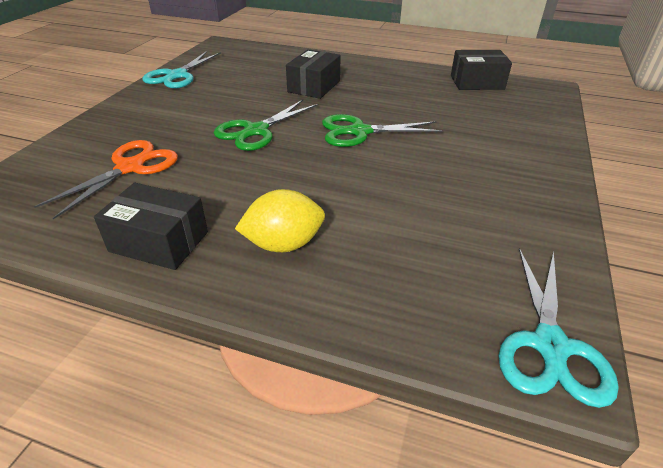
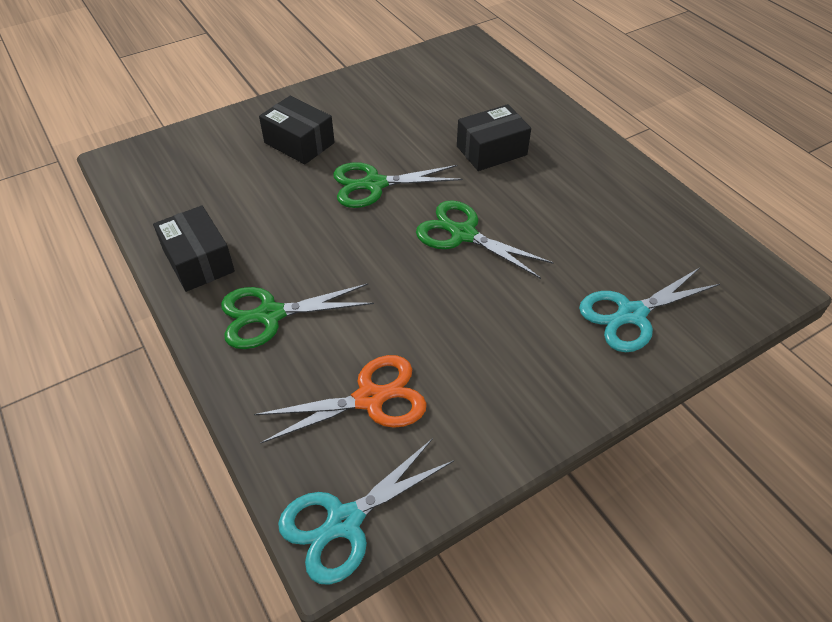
camera: 40 degrees right, 10 degrees up
orange scissors [34,140,178,220] -> orange scissors moved to [254,355,427,443]
turquoise scissors [142,51,221,88] -> turquoise scissors moved to [579,268,720,352]
yellow lemon [235,189,325,252] -> green scissors [221,284,374,349]
black box [451,50,512,90] -> black box moved to [259,96,335,164]

